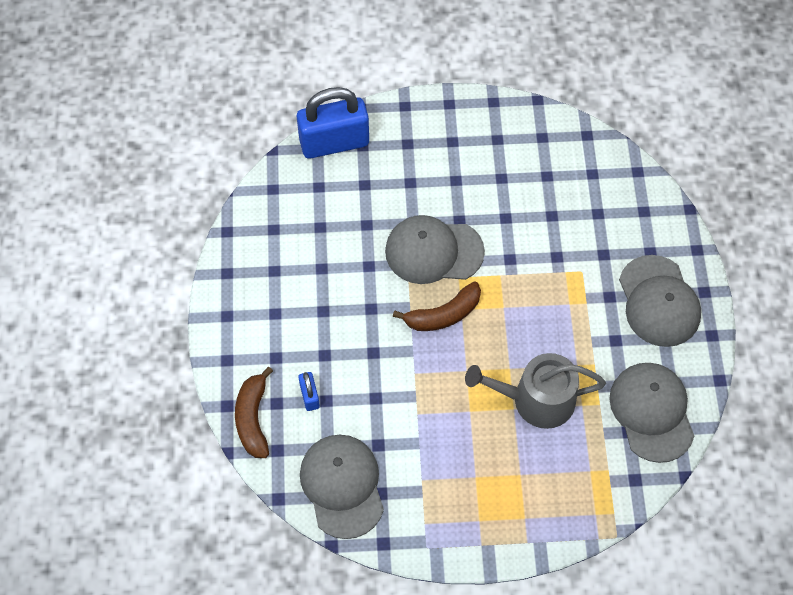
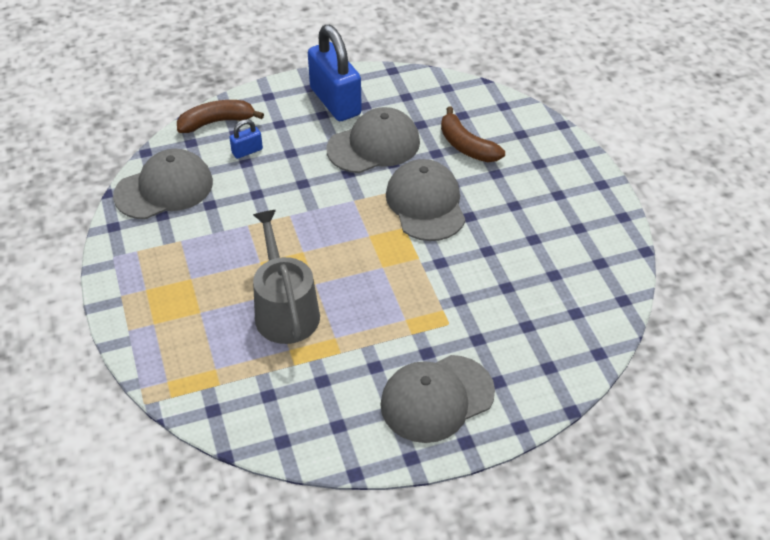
camera: 75 degrees right, 15 degrees down
blue padlock [297,87,369,159] -> blue padlock moved to [308,25,362,121]
brown banana [393,281,481,331] -> brown banana moved to [441,106,505,162]
grey cap [609,363,694,463] -> grey cap moved to [326,107,420,173]

